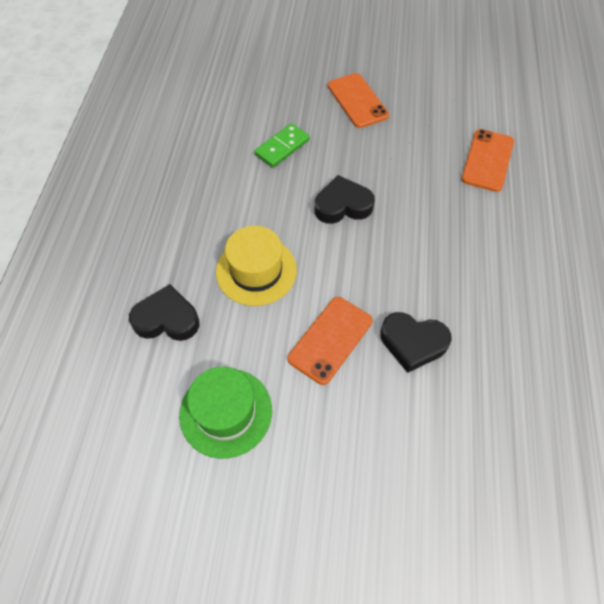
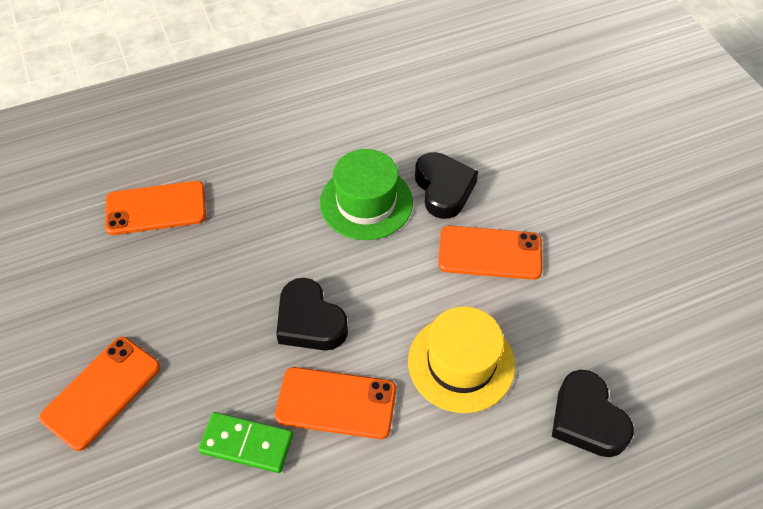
camera: 120 degrees left, 5 degrees down
green hat [179,367,272,459] -> green hat moved to [320,149,413,240]
none -> orange phone [275,367,396,439]

